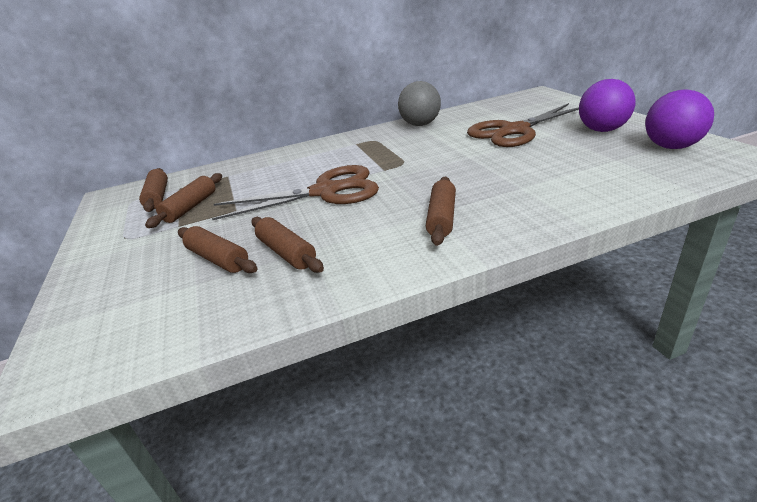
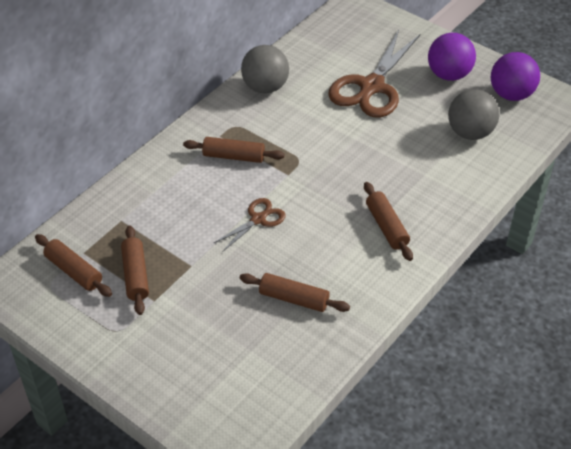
camera: 35 degrees left, 15 degrees up
brown rolling pin [178,226,258,273] -> brown rolling pin moved to [183,137,284,163]
brown scissors [212,165,379,220] -> brown scissors [214,198,286,251], size x0.50
none -> grey ball [448,89,499,140]

